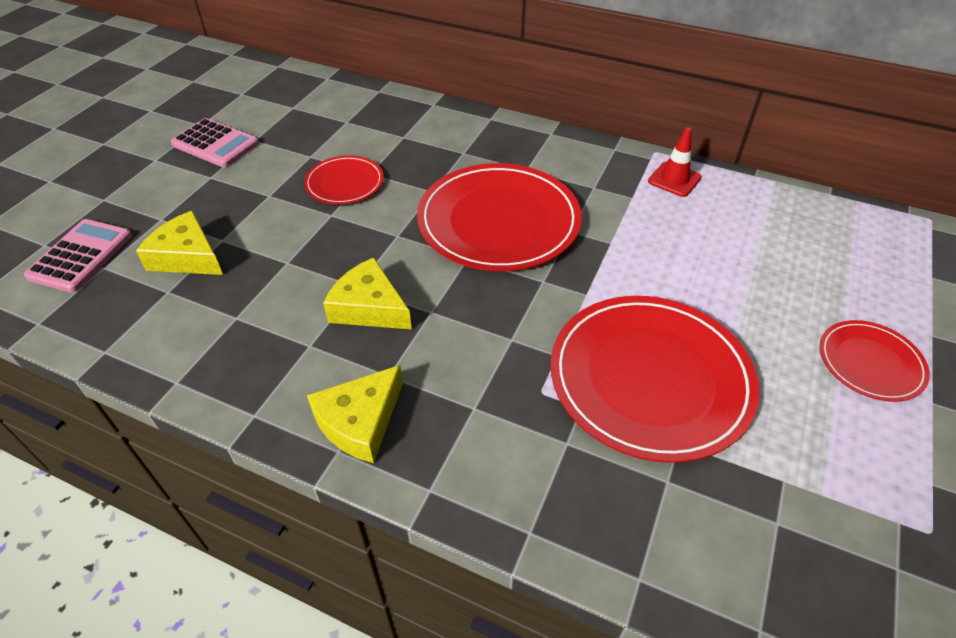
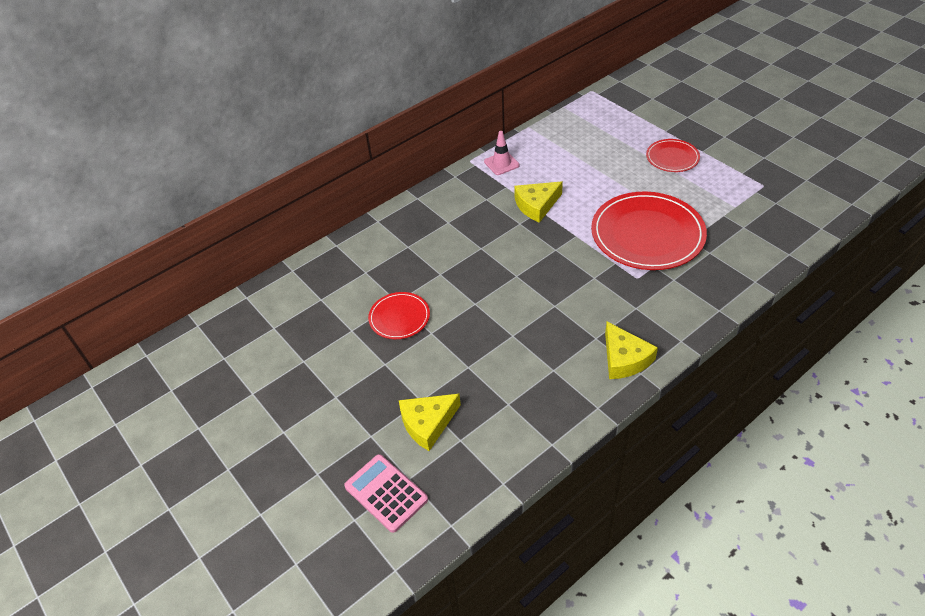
camera: 60 degrees left, 0 degrees up
pink calculator [171,118,259,167] -> none
yellow cheese [323,258,412,330] -> yellow cheese moved to [514,181,563,223]
red plate [417,163,582,271] -> none
red traffic cone [648,127,702,197] -> pink traffic cone [484,131,520,175]

